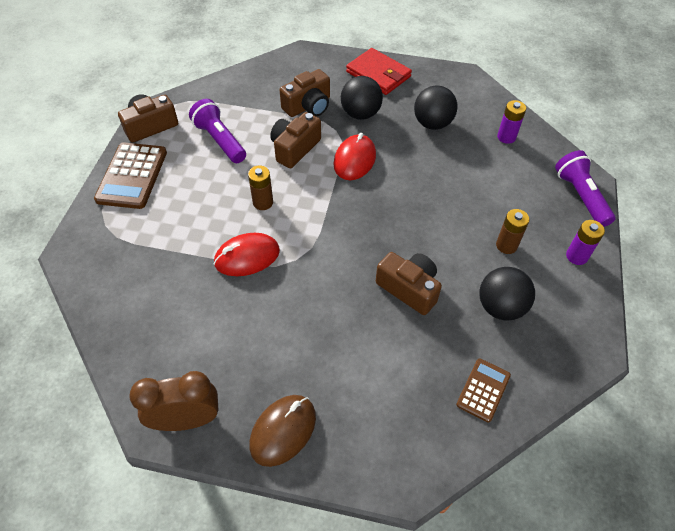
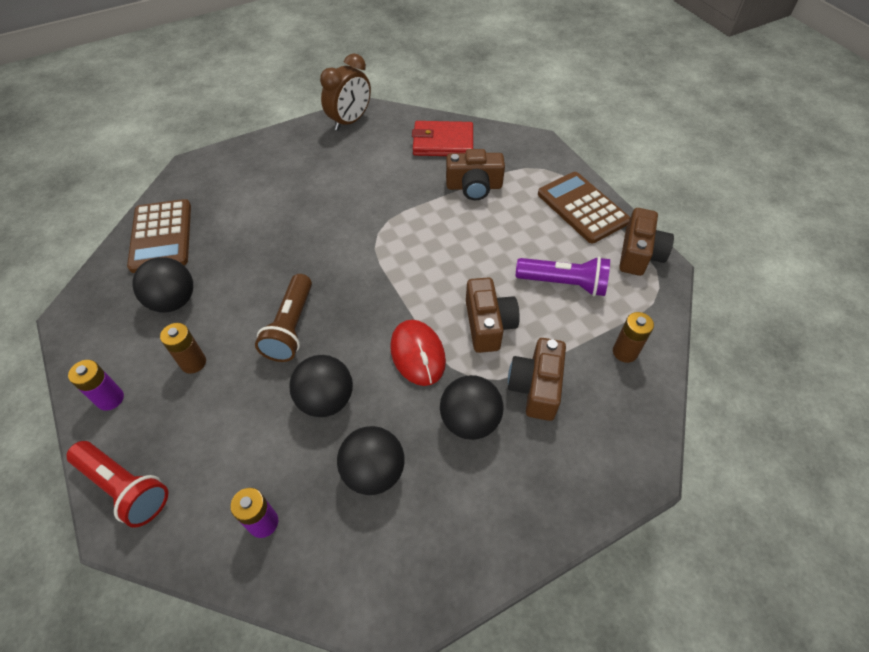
camera: 140 degrees right, 0 degrees up
red mouse [214,233,280,276] -> none
brown battery [248,166,273,210] -> brown battery moved to [613,312,654,363]
brown mouse [249,395,316,467] -> none
red wallet [346,48,412,95] -> red wallet moved to [412,121,473,156]
brown camera [376,252,442,315] -> brown camera moved to [446,149,505,200]
brown calculator [456,358,511,422] -> brown calculator [127,199,191,273], size x1.73
purple flashlight [555,150,615,227] -> red flashlight [67,441,168,528]
none -> brown flashlight [255,274,312,362]
none -> black ball [289,355,353,417]

